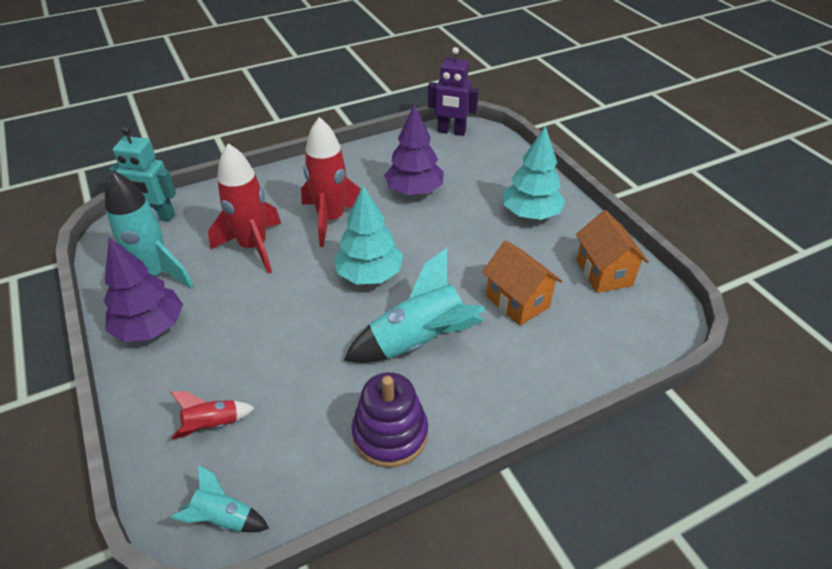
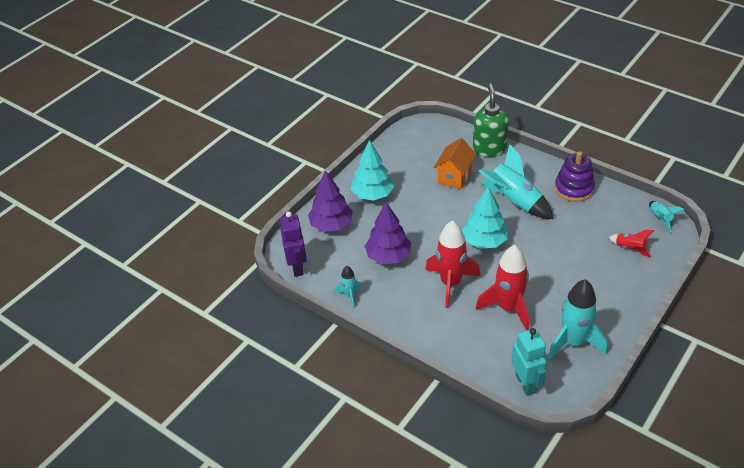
camera: 115 degrees left, 0 degrees up
purple tree [104,237,183,342] -> purple tree moved to [308,170,353,232]
orange house [576,210,649,293] -> none
none -> turquoise rocket [334,266,362,308]
none -> green soap dispenser [473,84,509,157]

